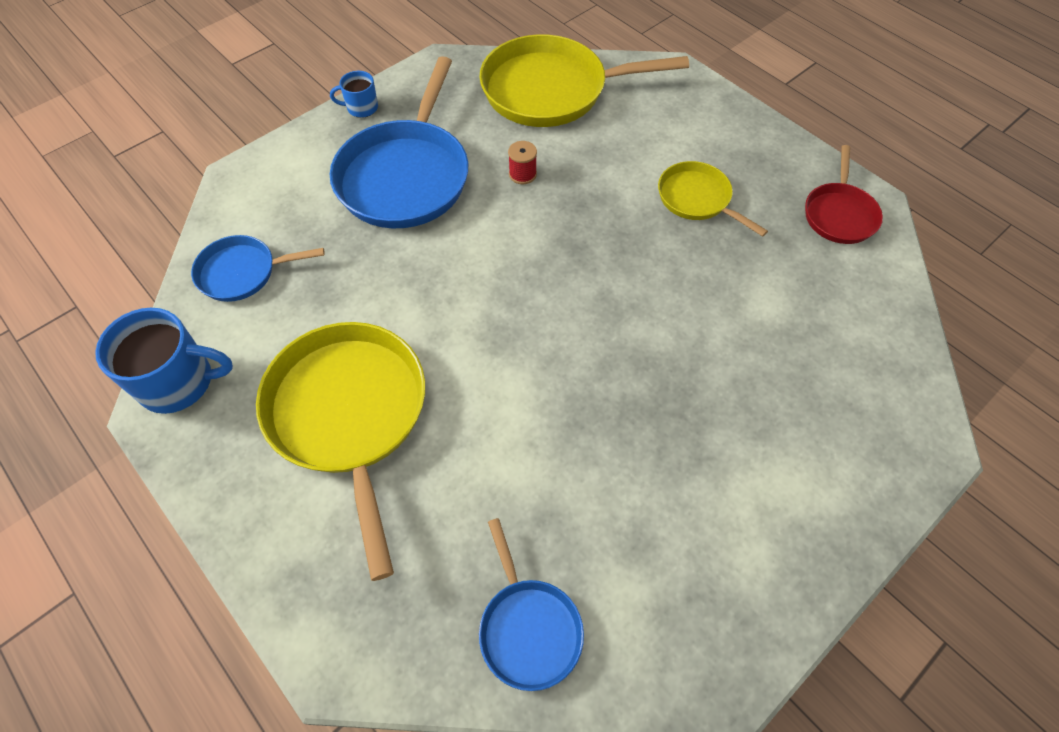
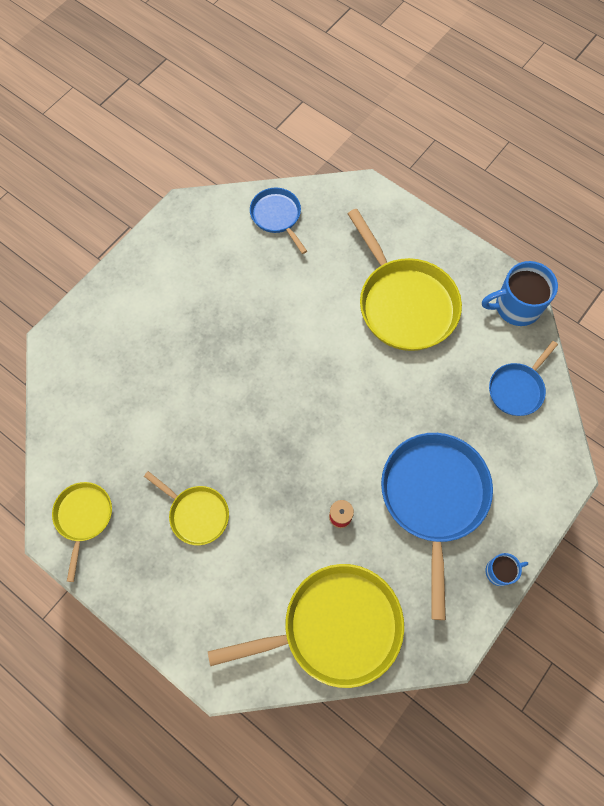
camera: 170 degrees right, 10 degrees up
blue pan [191,235,325,302] -> blue pan turned 150 degrees clockwise [489,341,558,416]
red pan [805,145,883,244] -> yellow pan [52,482,112,582]

